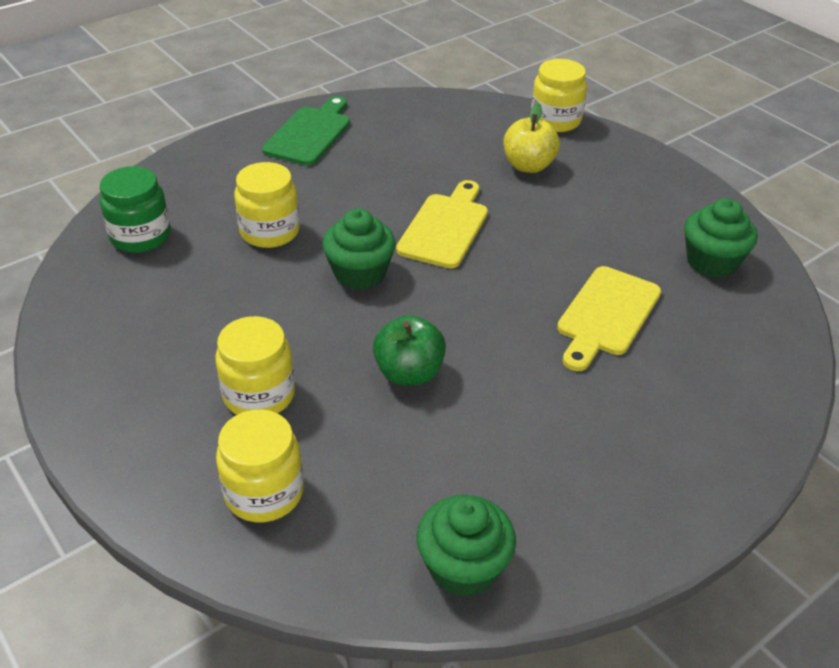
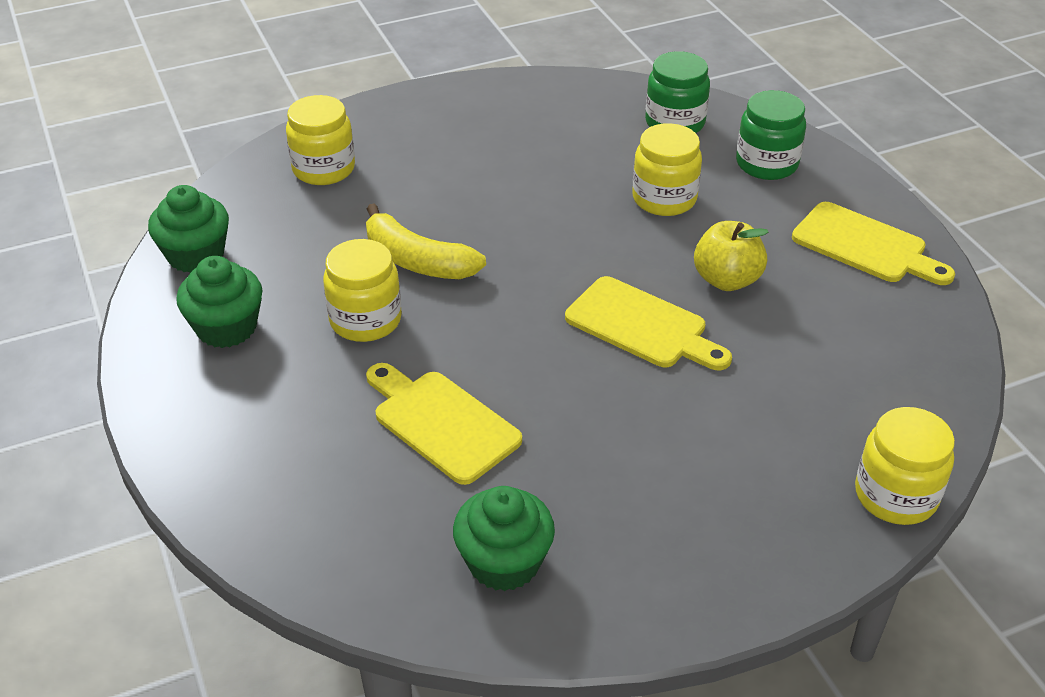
camera: 105 degrees right, 0 degrees up
yellow jar [215,316,295,415] -> yellow jar moved to [323,239,402,342]
green cutting board [262,96,350,166] -> yellow cutting board [792,202,955,285]
green cupcake [322,209,396,290] -> green cupcake moved to [176,256,262,348]
green apple [373,315,446,385] -> yellow banana [366,203,486,279]
yellow apple [504,102,560,173] -> yellow apple moved to [694,221,769,291]
none -> green jar [736,90,806,180]

